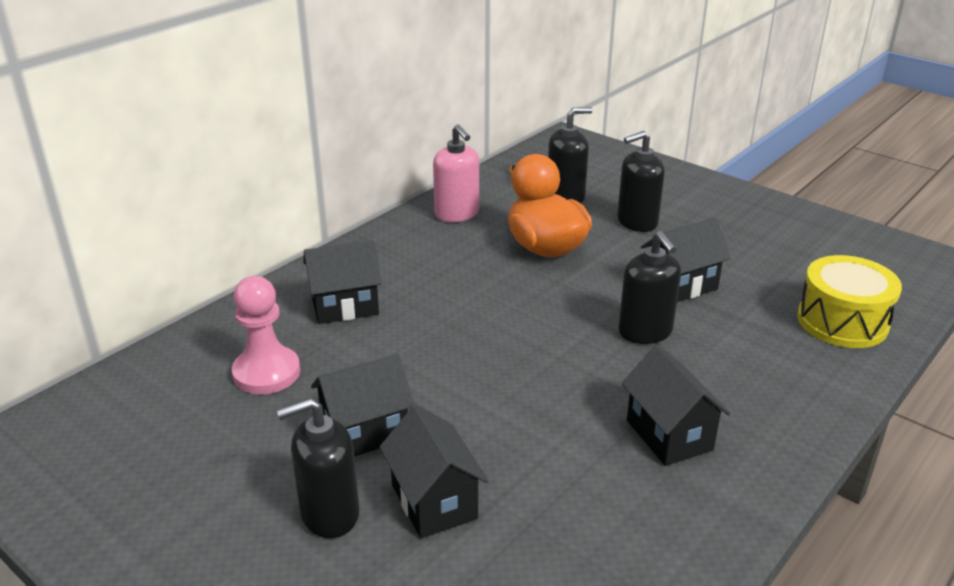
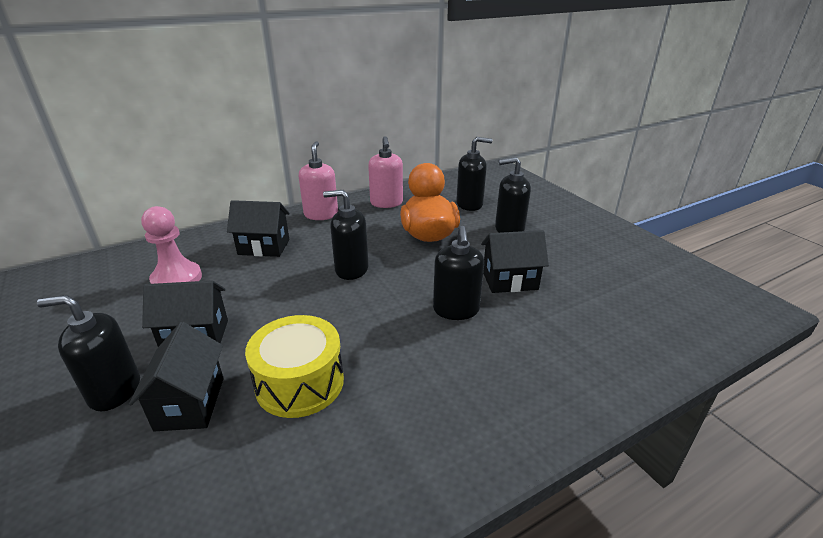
camera: 20 degrees right, 0 degrees up
black house [622,345,731,466] -> none
yellow drum [797,255,902,348] -> yellow drum moved to [245,315,344,418]
none -> pink soap dispenser [299,141,338,220]
none -> black soap dispenser [323,190,369,280]

